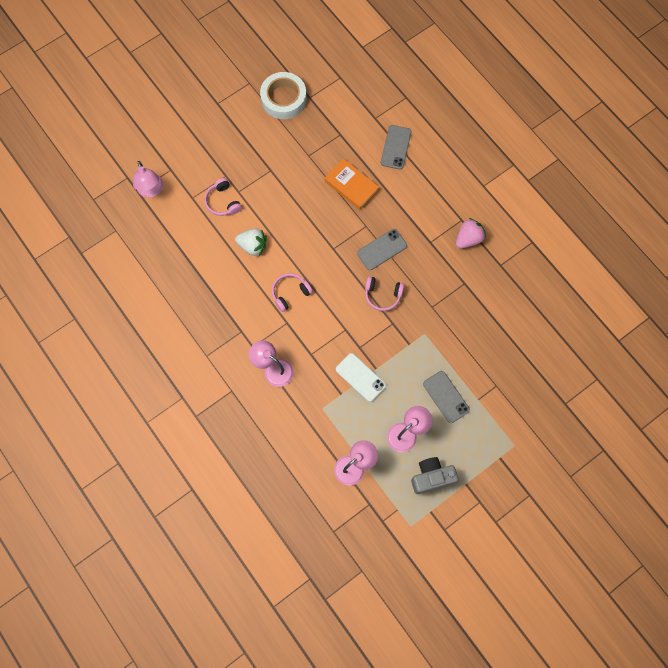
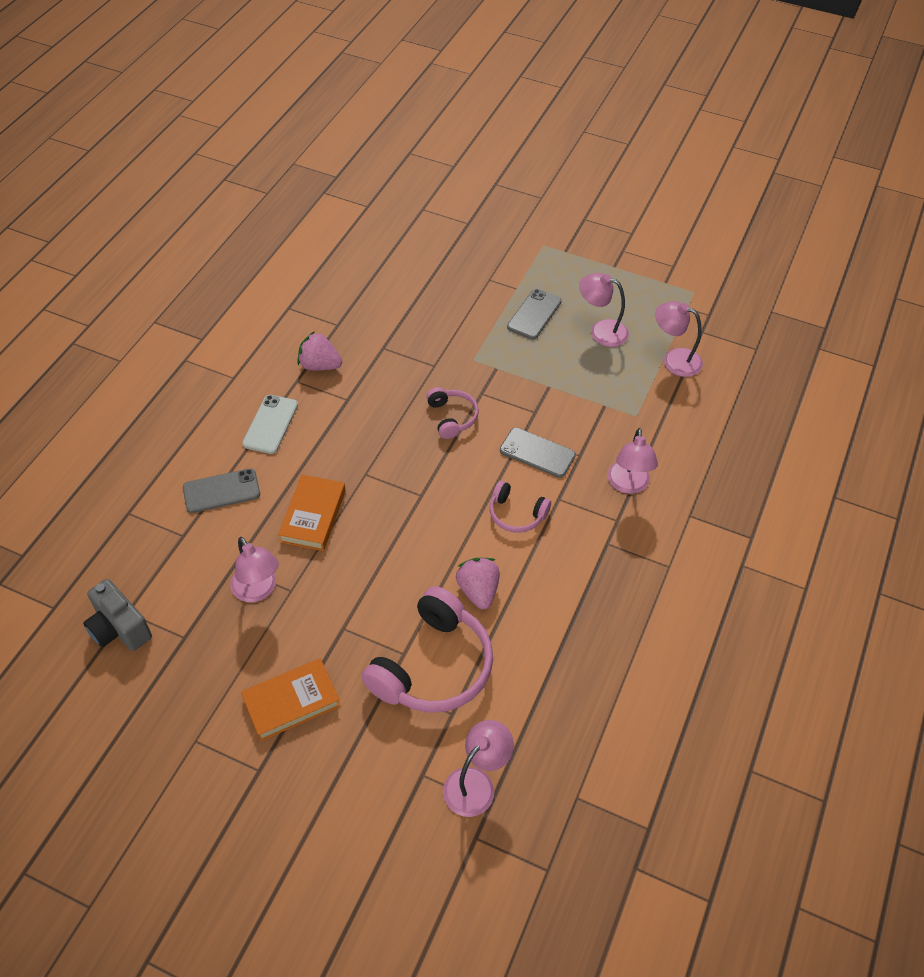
camera: 120 degrees left, 20 degrees down
pink headphones [204,178,242,216] -> pink headphones [361,586,493,713], size x1.92
white strawberry [235,229,267,256] -> pink strawberry [456,558,500,610]
white tape [260,72,307,119] -> none
white phone [336,353,386,402] -> white phone moved to [242,395,298,454]
grey phone [357,229,407,270] -> grey phone moved to [500,428,576,478]
grey camera [411,457,458,494] -> grey camera moved to [83,579,152,651]
none -> pink lamp [230,537,279,602]
none -> orange book [241,658,341,741]

